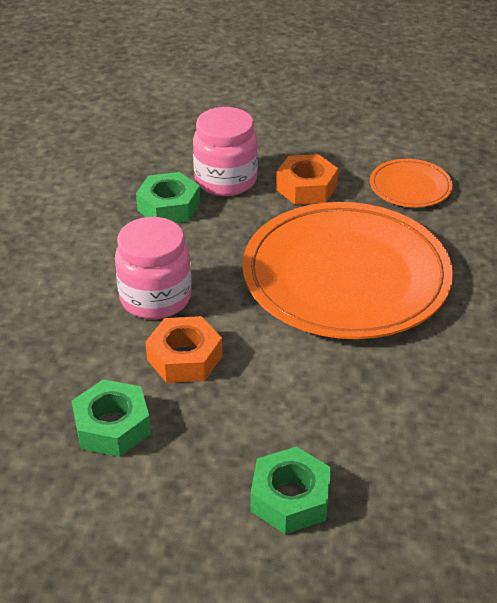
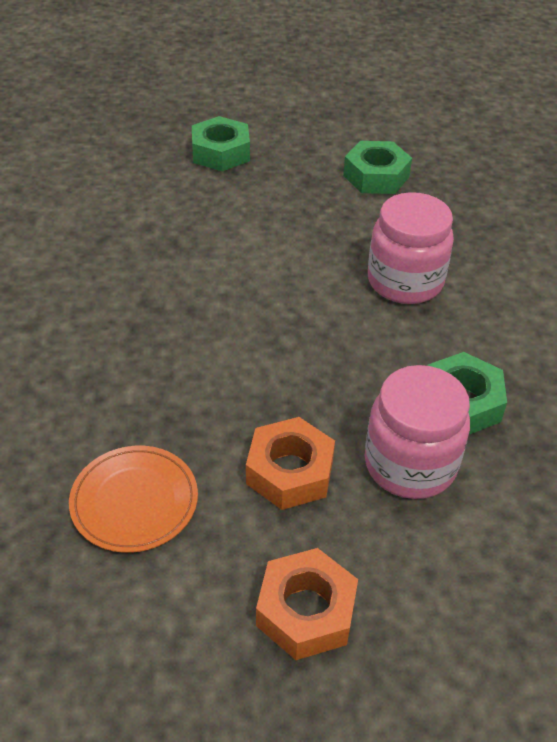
camera: 165 degrees right, 5 degrees up
orange nut [145,316,222,383] -> orange nut moved to [256,548,358,660]
orange plate [242,202,453,339] -> none

